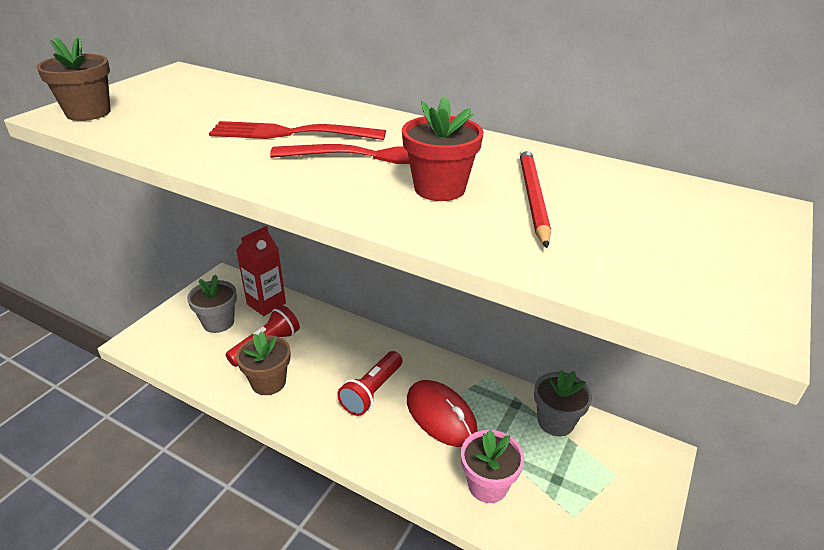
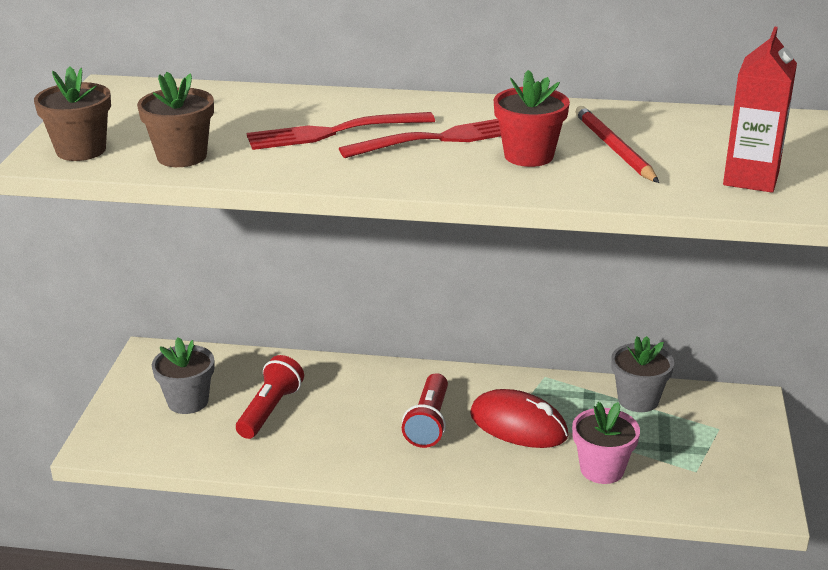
camera: 20 degrees left, 5 degrees down
red carton [236,226,286,316] -> red carton moved to [723,27,797,193]
brown flower pot [236,332,291,395] -> brown flower pot moved to [137,72,214,167]

